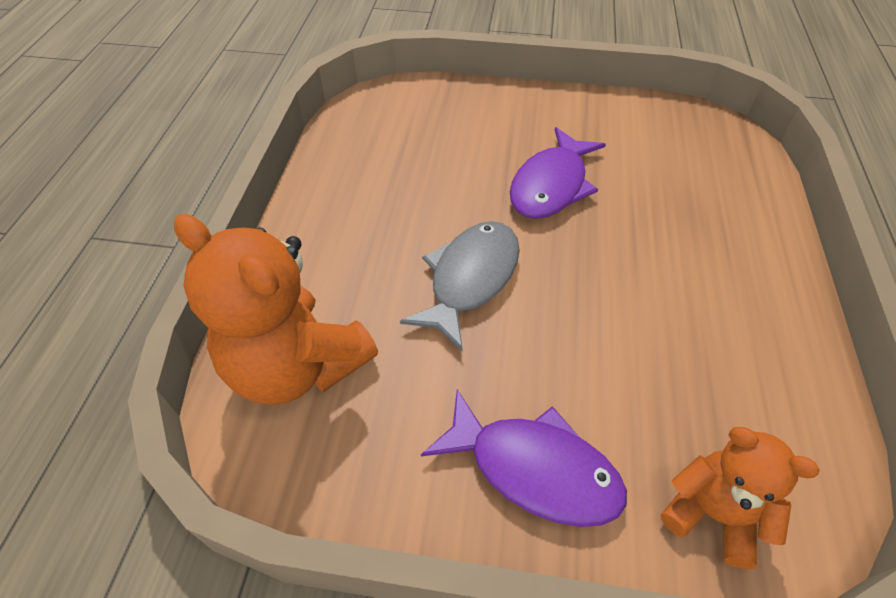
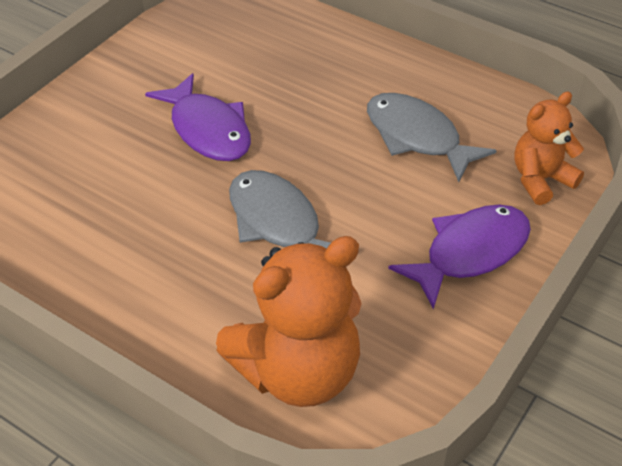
camera: 65 degrees left, 5 degrees down
none -> grey fish [367,93,497,182]

